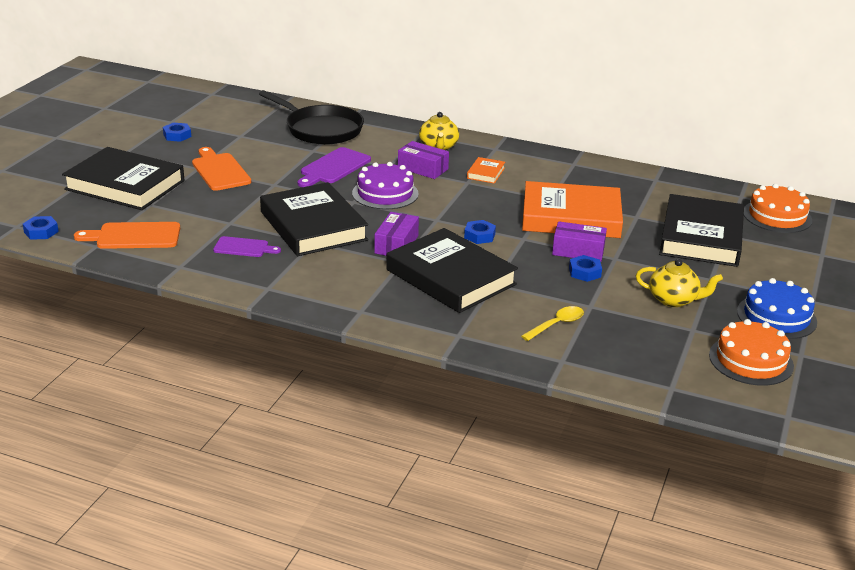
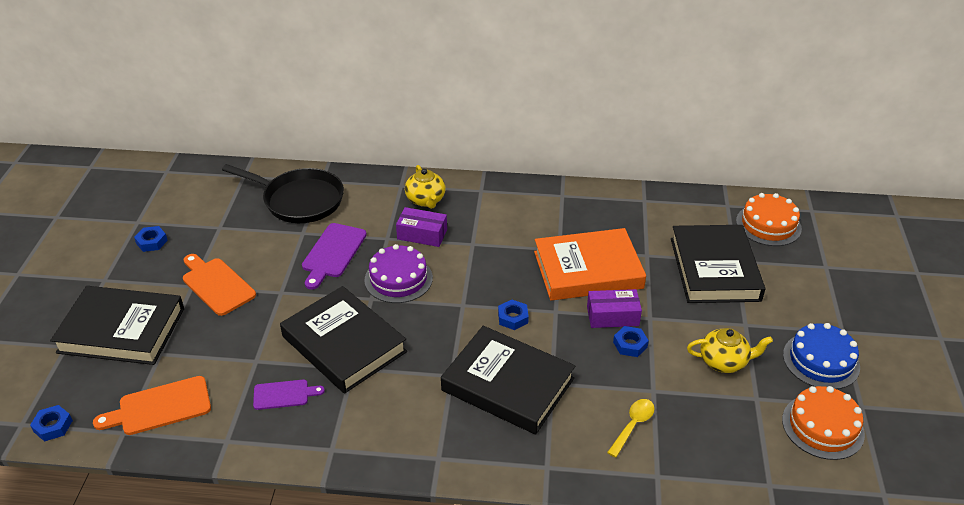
camera: 15 degrees left, 10 degrees up
purple box [374,212,419,256] -> none
orange book [467,157,505,184] -> none

